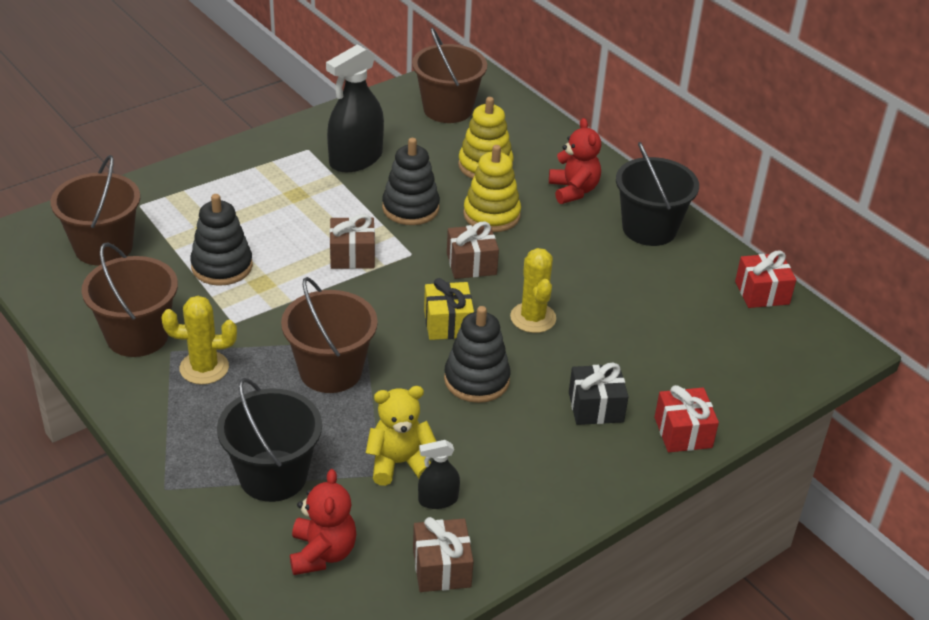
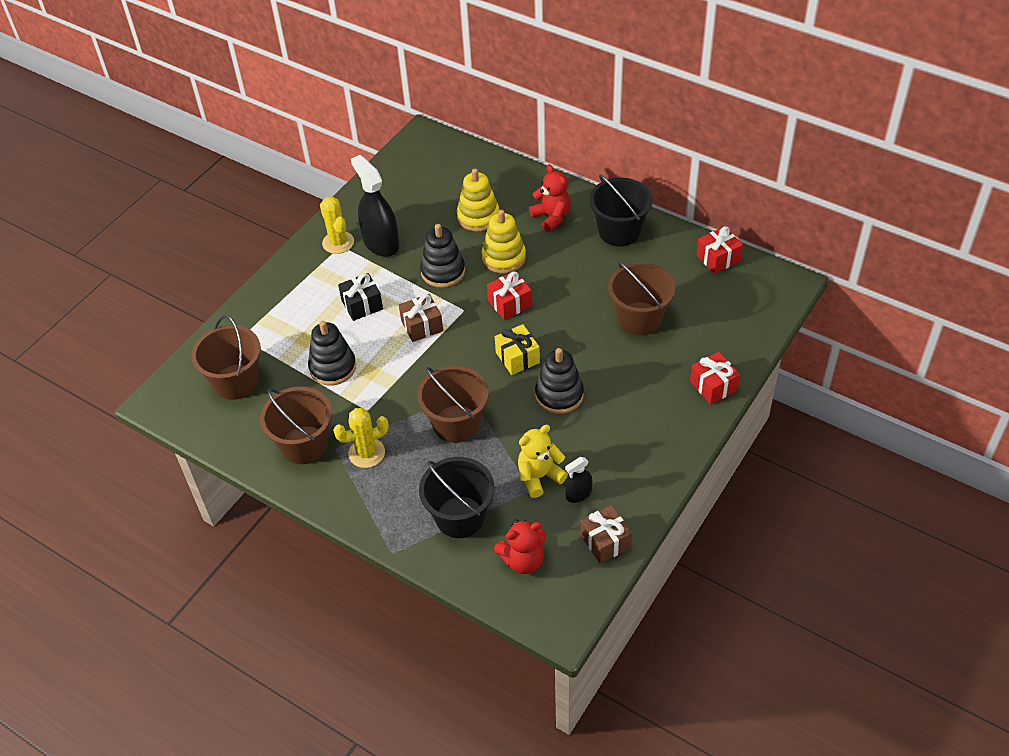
camera: 15 degrees left, 10 degrees up
red teddy bear [290,469,356,575] -> red teddy bear turned 90 degrees clockwise [494,519,546,574]
black spray bottle [326,44,384,172] -> black spray bottle turned 120 degrees clockwise [351,155,399,257]
brown bucket [412,28,487,123] -> brown bucket moved to [608,261,676,335]
brown gift [447,221,499,279] -> red gift [487,271,532,320]
yellow cactus [510,248,556,333] -> yellow cactus moved to [320,196,354,254]
black gift [569,363,629,425] -> black gift moved to [338,273,383,321]

